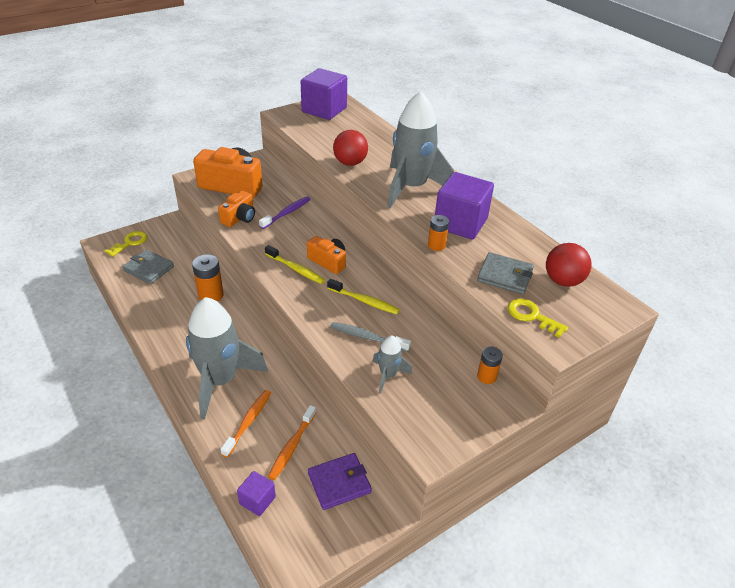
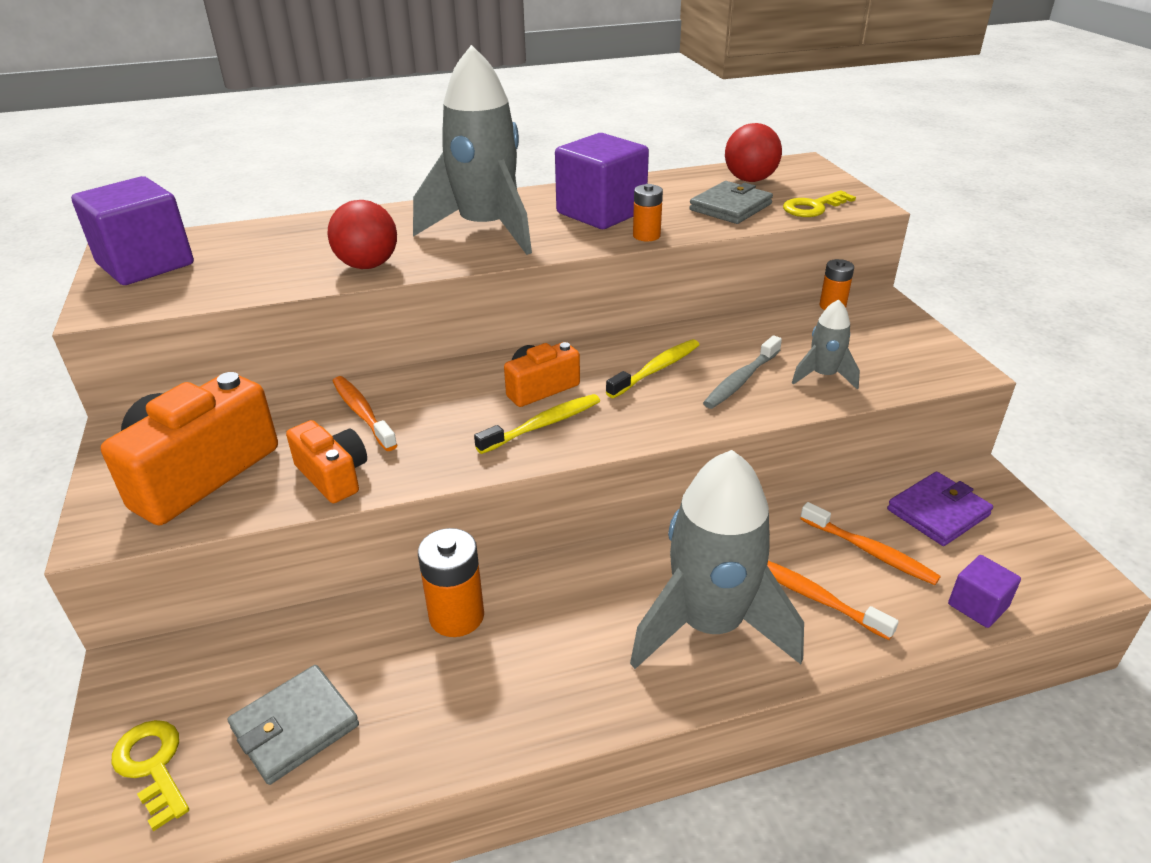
camera: 70 degrees left, 5 degrees down
purple toothbrush [259,196,311,229] -> orange toothbrush [332,376,398,451]
purple wallet [308,453,372,510] -> purple wallet turned 60 degrees clockwise [887,472,993,546]

